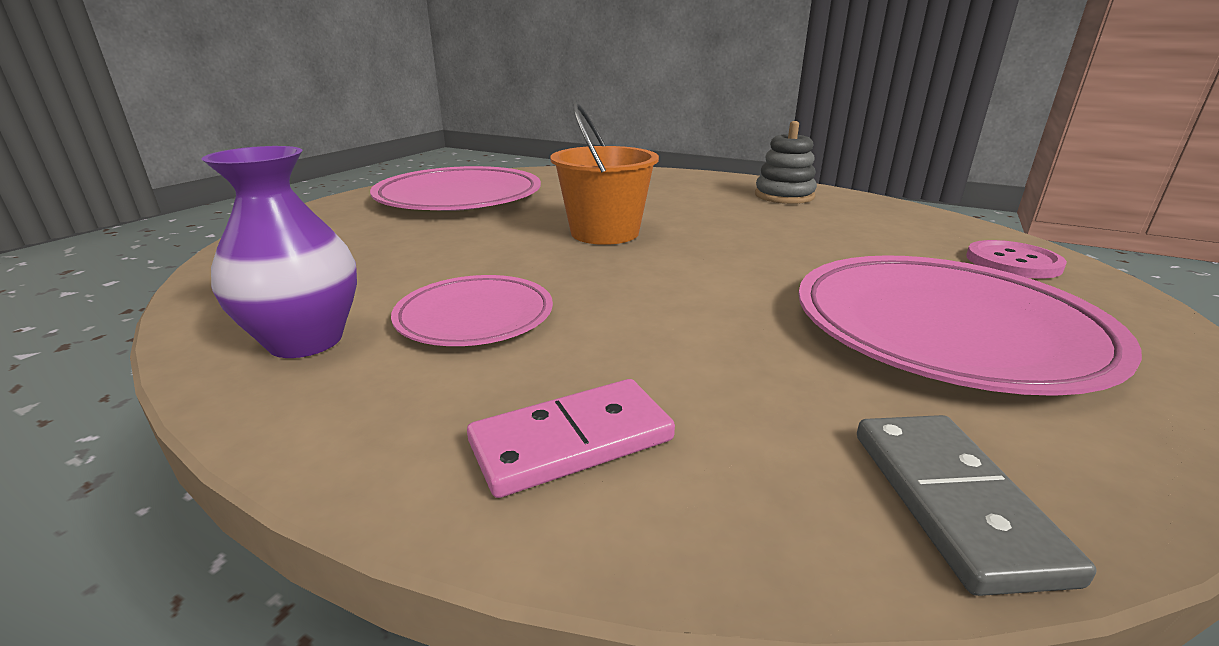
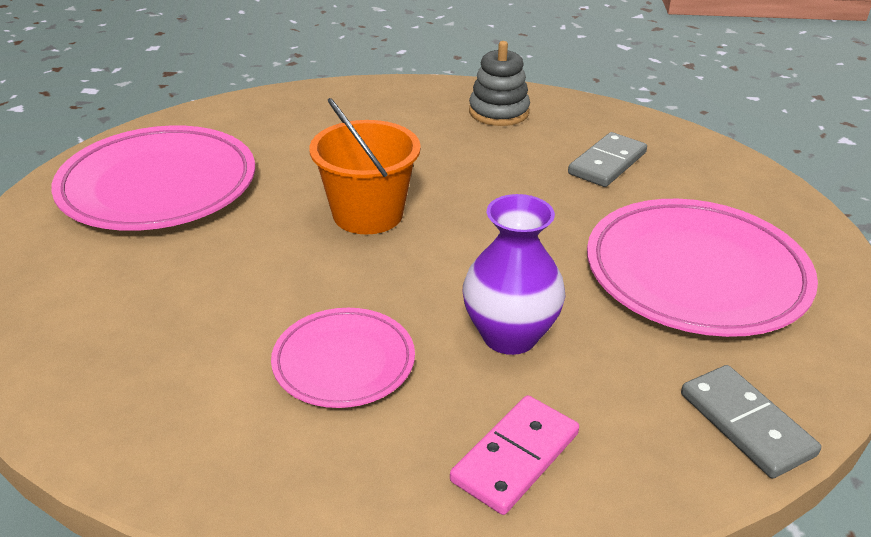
camera: 25 degrees left, 10 degrees up
purple vase [201,146,357,358] -> purple vase moved to [463,194,565,355]
pink button [966,240,1067,279] -> none
none -> grey domino [568,132,647,187]

